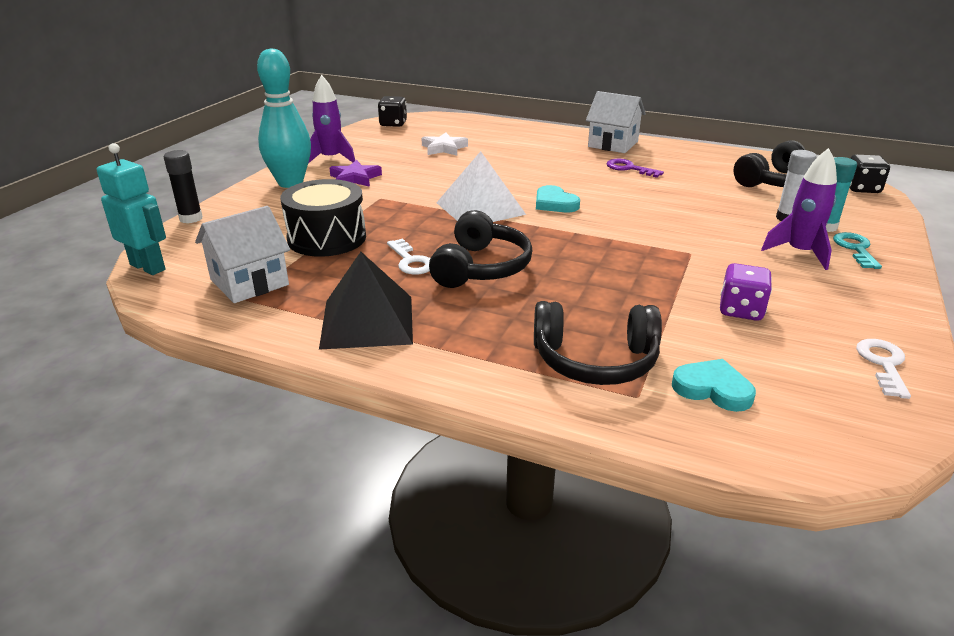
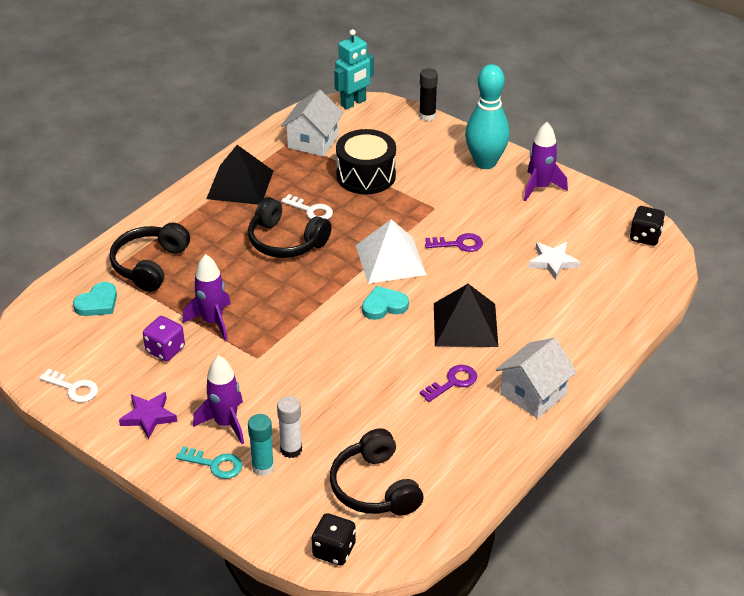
camera: 105 degrees right, 10 degrees up
white house [195,206,290,303] -> white house turned 45 degrees clockwise [281,90,343,157]
purple star [330,160,382,187] -> purple star moved to [119,392,177,439]
white key [387,238,431,275] -> white key turned 135 degrees counterclockwise [281,194,333,220]
none -> purple rocket [182,254,231,341]
none -> purple key [425,233,483,252]
none -> black pyramid [434,284,498,347]

